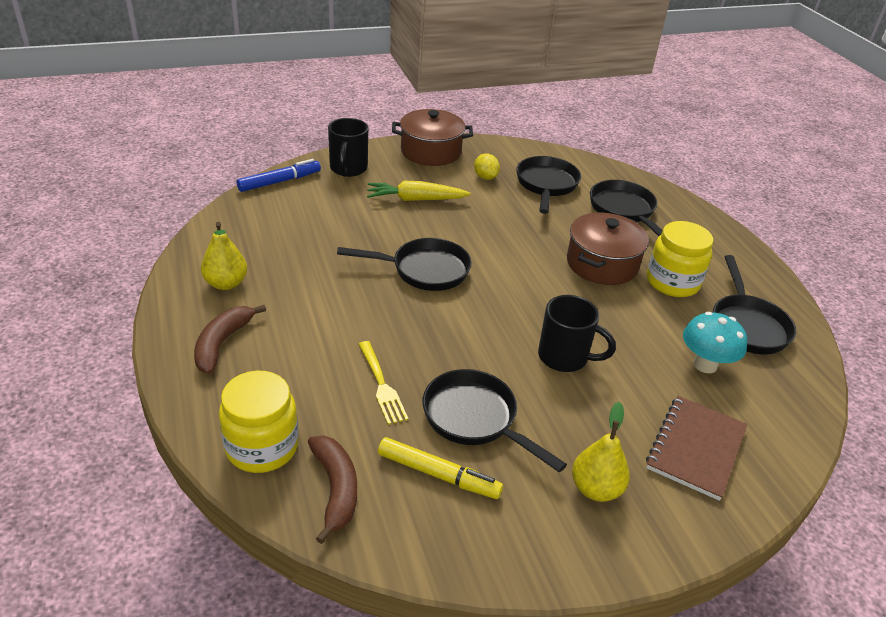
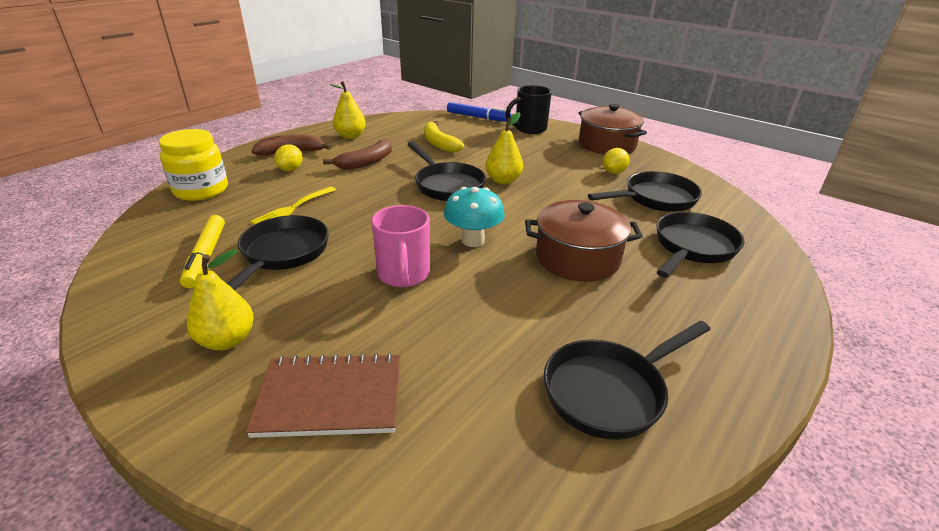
camera: 60 degrees right, 5 degrees down
brown banana [308,435,357,544] -> brown banana moved to [323,139,392,170]
yellow carrot [367,181,471,201] -> none
black mug [538,295,616,372] -> pink mug [371,205,430,287]
yellow jar [647,221,713,297] -> none
turquoise mushroom [683,312,747,373] -> turquoise mushroom moved to [444,187,505,247]
none -> yellow lemon [274,144,303,171]
none -> yellow banana [424,121,464,153]
none -> yellow pear [486,112,523,184]

